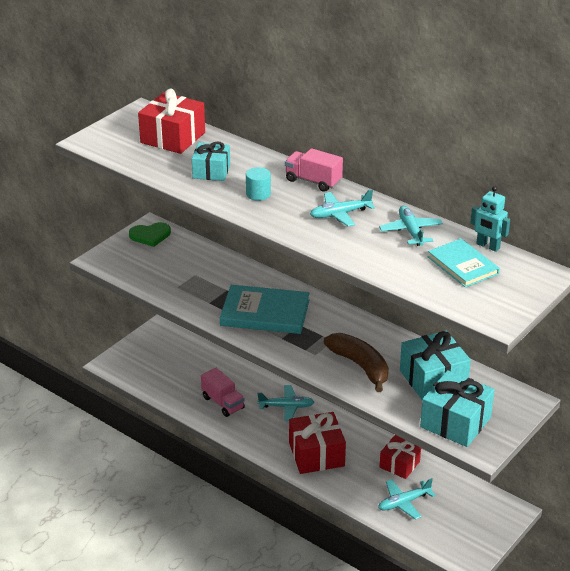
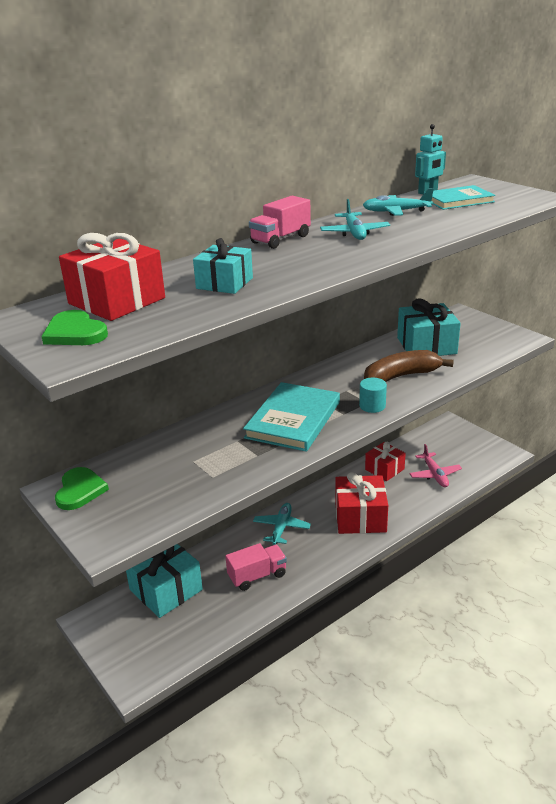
camera: 75 degrees left, 5 degrees down
turquoise cylinder [246,167,271,201] -> turquoise cylinder moved to [359,378,387,413]
turquoise plane [378,478,436,520] -> pink plane [410,444,462,487]
turquoise gift [420,370,495,447] -> turquoise gift moved to [126,544,203,618]
none -> green heart [41,310,108,345]

